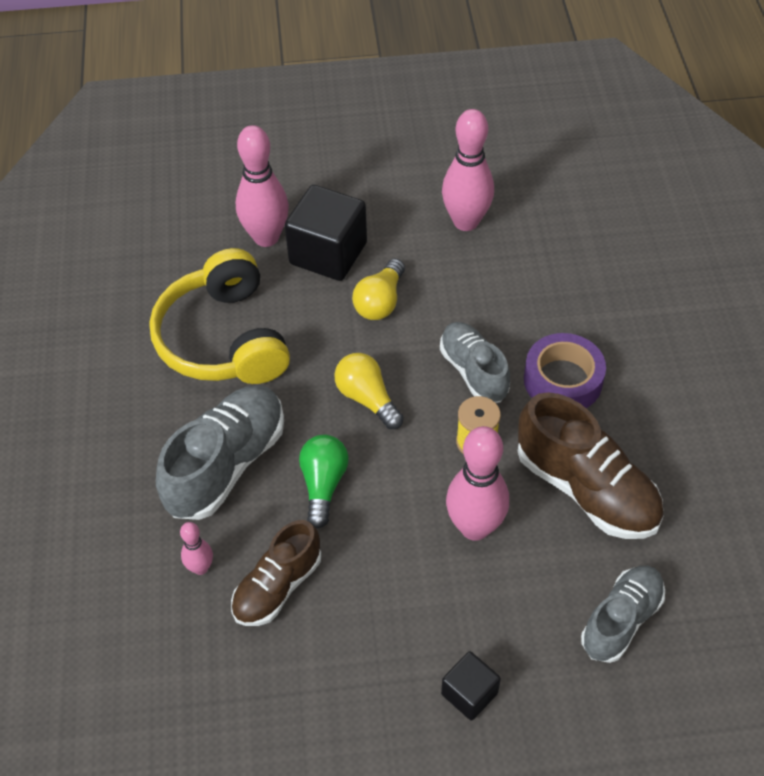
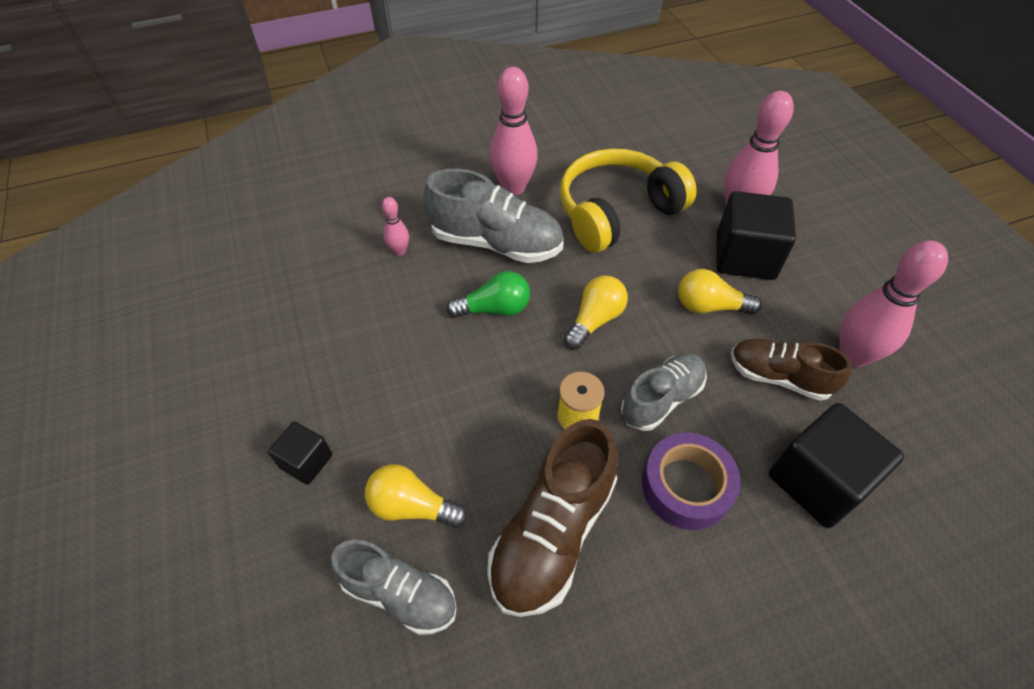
camera: 75 degrees right, 0 degrees up
brown shoe [231,520,321,626] -> brown shoe moved to [731,338,852,401]
pink bowling pin [446,426,509,541] -> pink bowling pin moved to [490,67,538,195]
none -> yellow light bulb [365,464,468,528]
none -> black cube [769,403,904,528]

